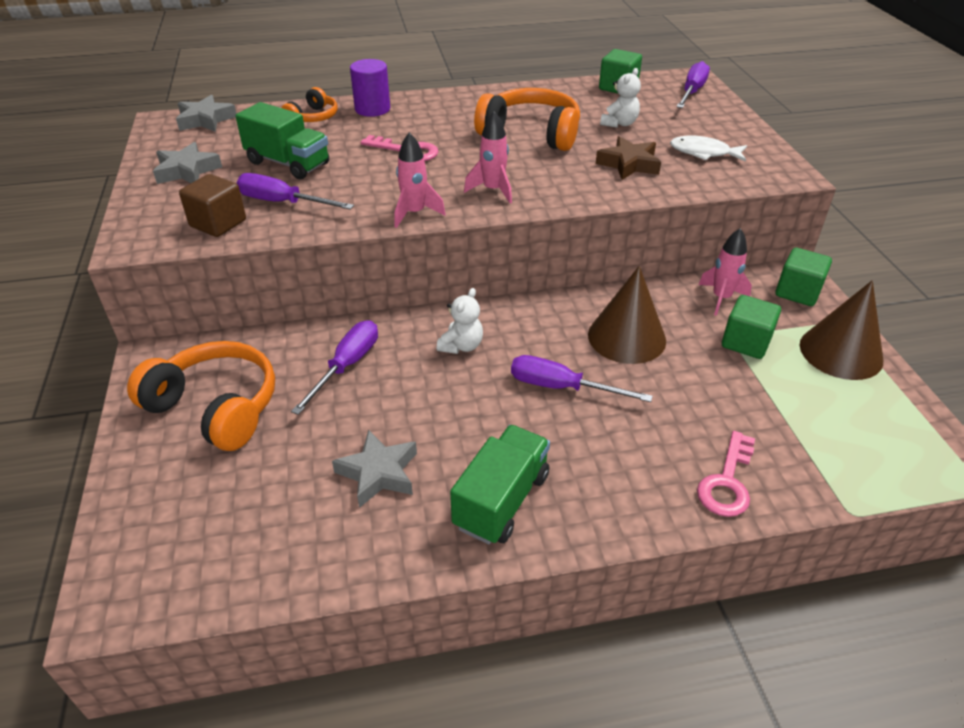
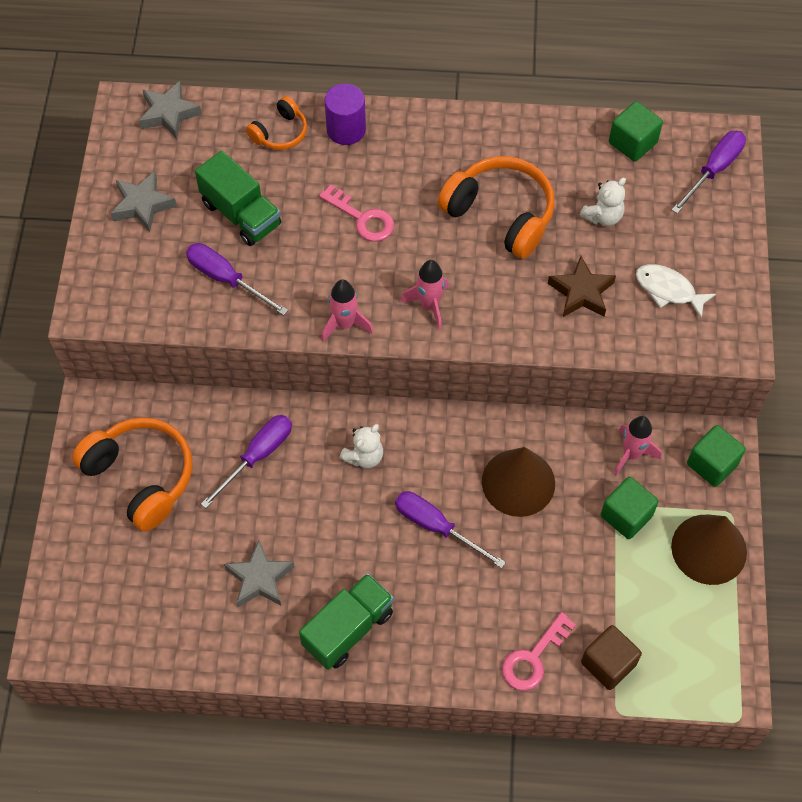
camera: 15 degrees right, 20 degrees up
brown cube [179,174,246,237] -> brown cube moved to [581,625,642,690]

